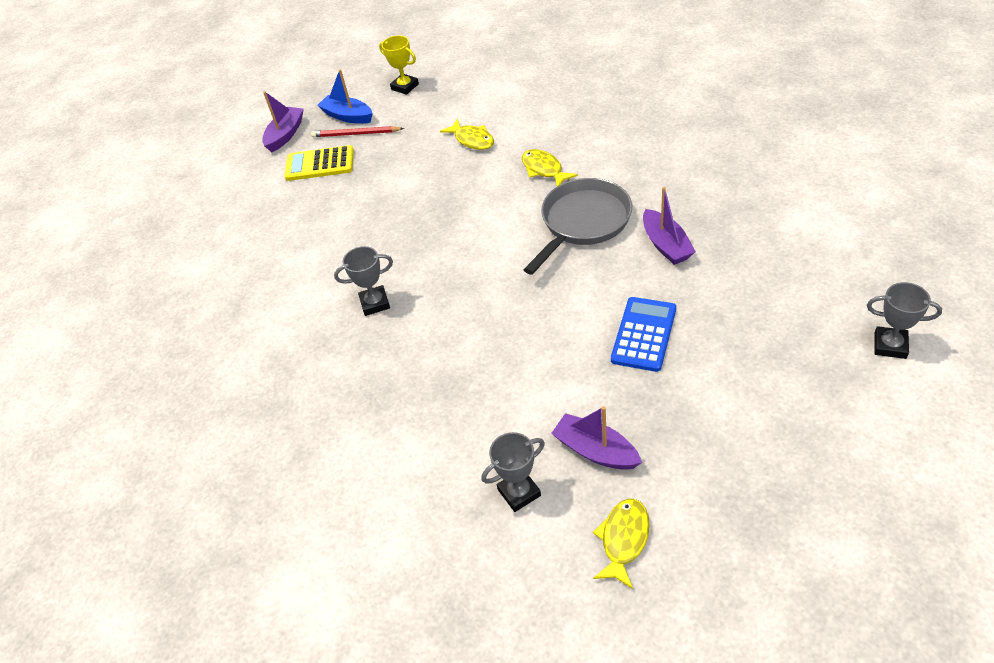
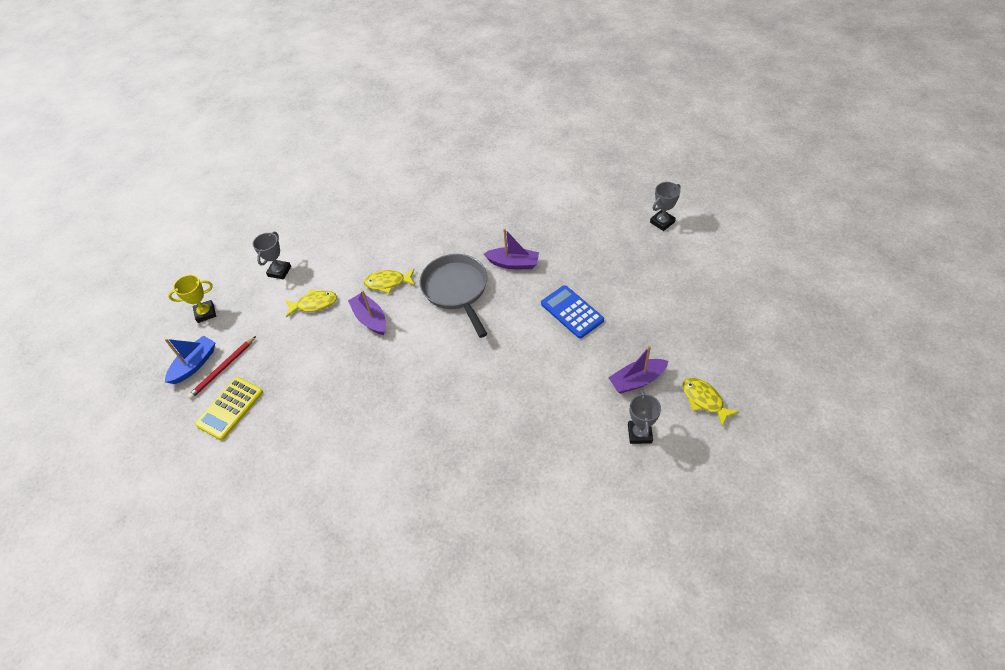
camera: 60 degrees left, 5 degrees up
purple boat [262,91,304,152] -> purple boat moved to [348,290,386,335]
blue boat [317,69,373,124] -> blue boat turned 150 degrees clockwise [165,335,216,384]
grey trophy [334,246,393,316] -> grey trophy moved to [253,231,291,279]

